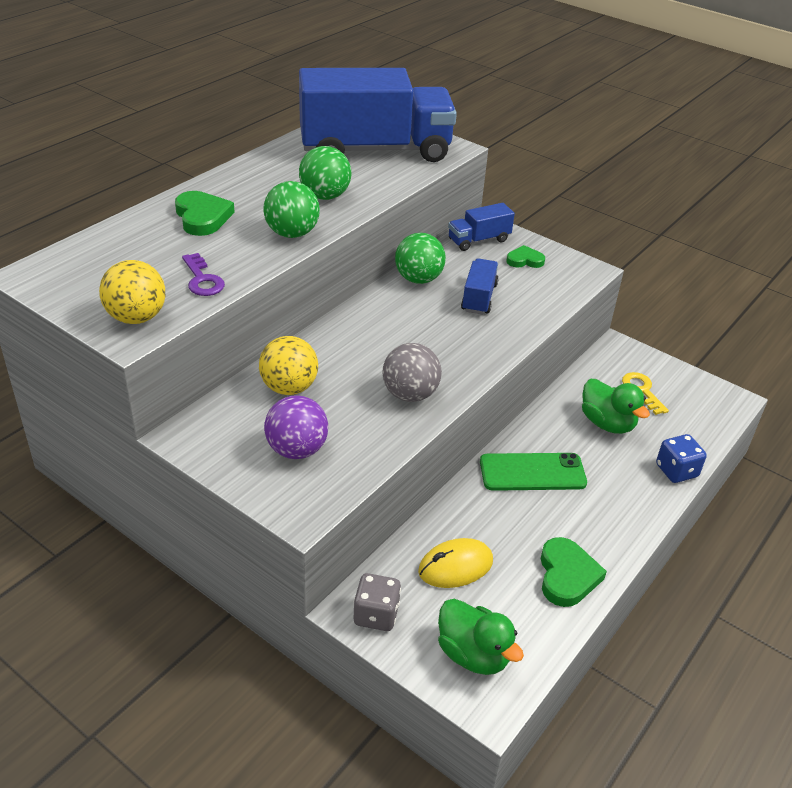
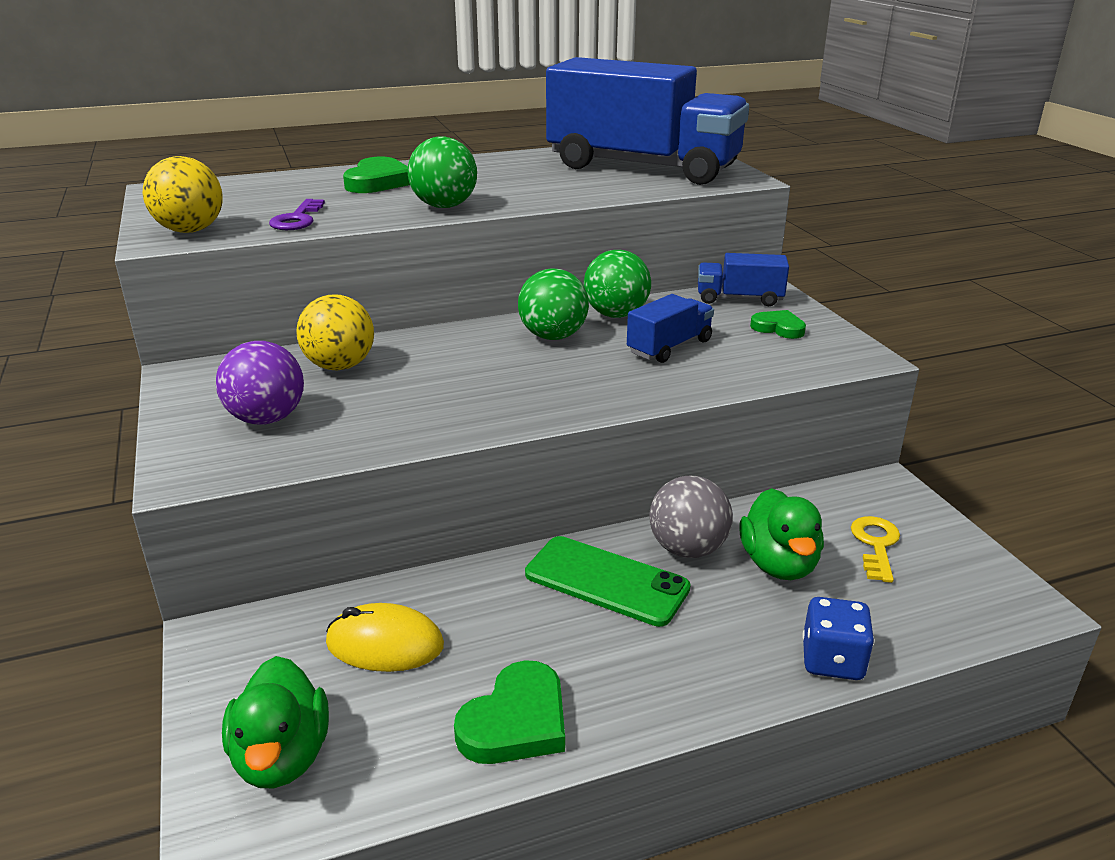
camera: 35 degrees right, 10 degrees down
green ball [299,146,352,200] -> green ball moved to [518,268,589,340]
grey dice [354,573,401,631] -> none
grey ball [382,343,442,402] -> grey ball moved to [649,476,733,558]

